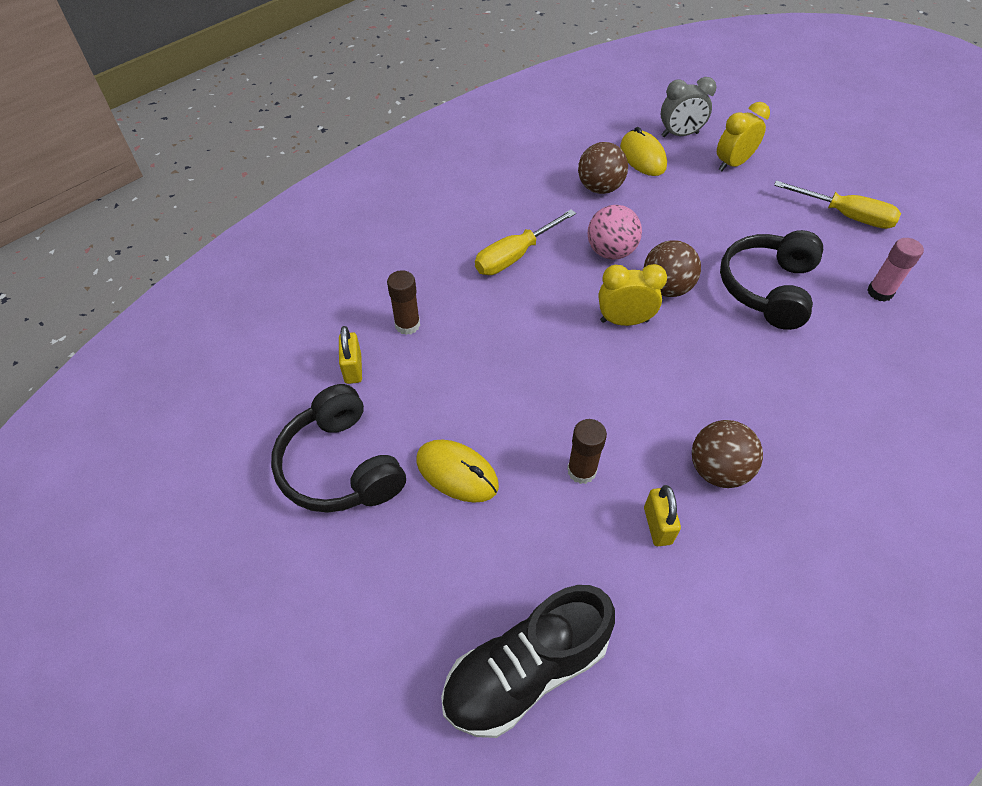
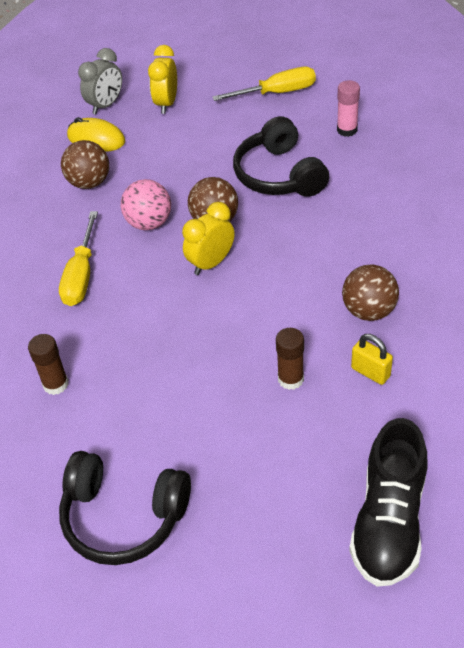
camera: 40 degrees left, 5 degrees down
yellow padlock [339,326,362,384] -> none
yellow mouse [416,440,499,503] -> none

